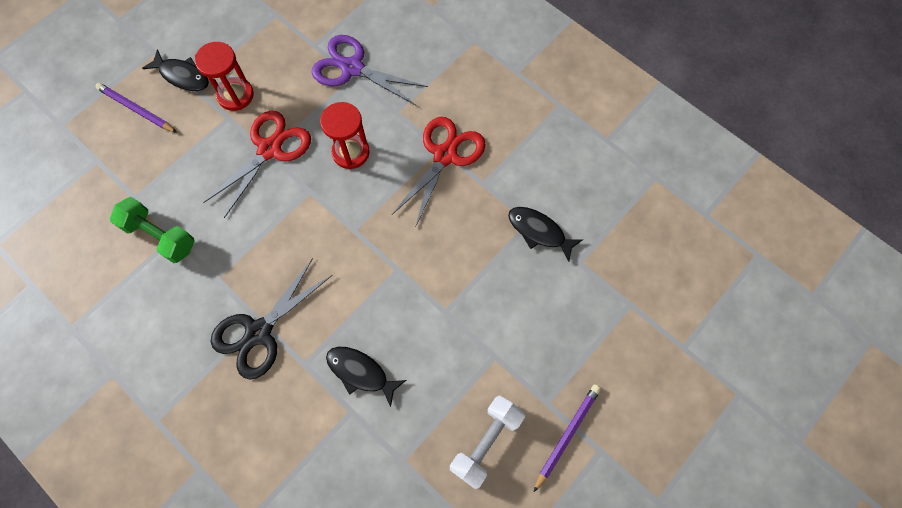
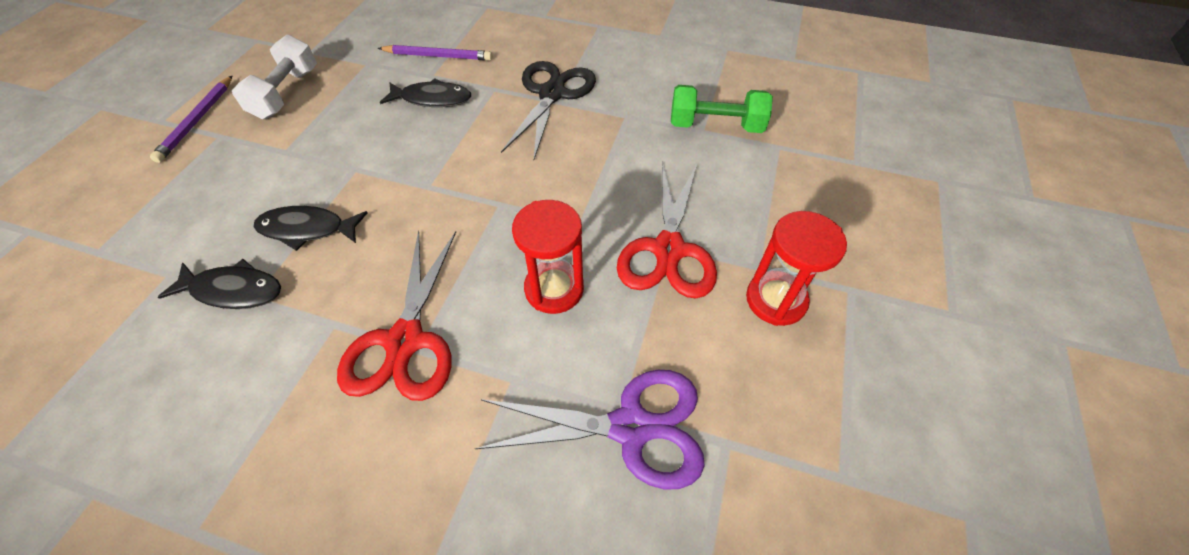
camera: 155 degrees right, 15 degrees down
purple pencil [95,83,177,133] -> purple pencil moved to [378,45,492,61]
black fish [142,50,209,91] -> black fish moved to [254,206,368,251]

